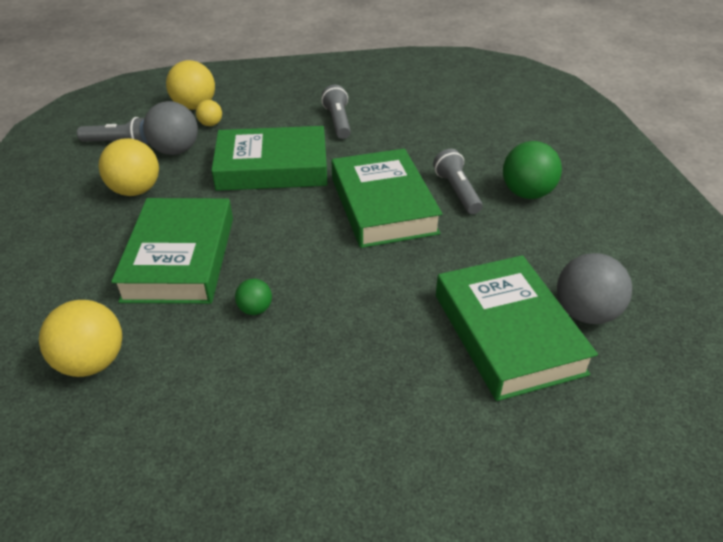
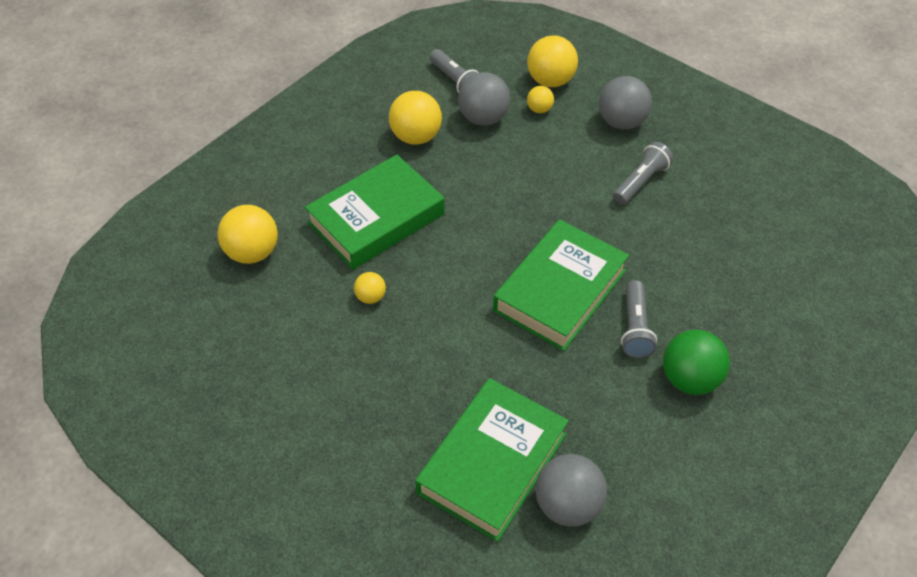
camera: 50 degrees right, 10 degrees up
green book [211,126,327,191] -> none
green ball [235,279,272,315] -> yellow ball [354,272,386,304]
grey flashlight [433,149,483,214] -> grey flashlight turned 150 degrees clockwise [621,280,657,358]
none -> grey ball [599,76,652,129]

